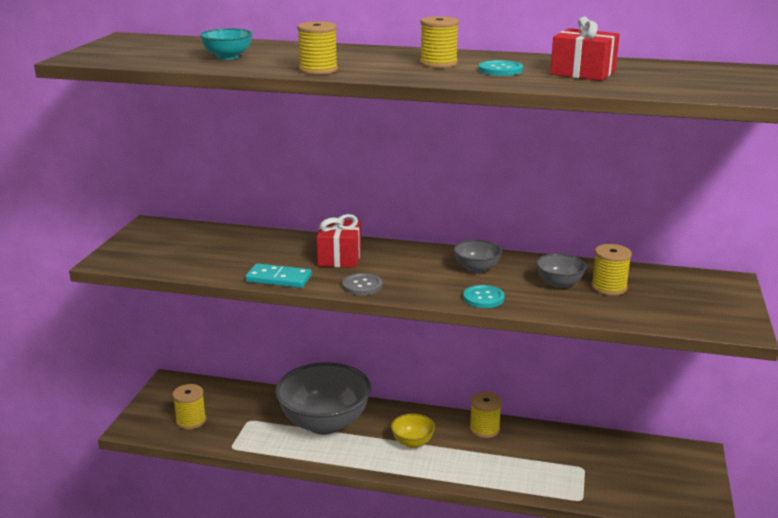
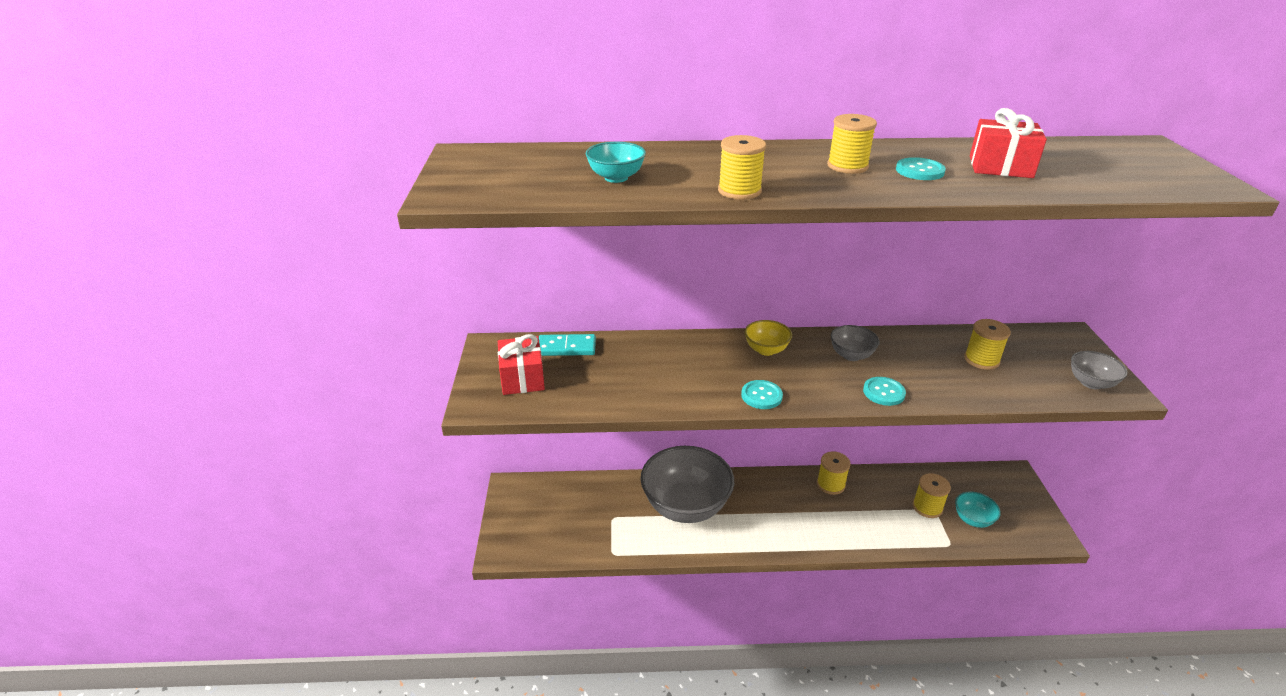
camera: 15 degrees left, 10 degrees up
yellow spool [172,384,206,430] -> yellow spool moved to [913,473,951,518]
turquoise domino [245,263,312,288] -> turquoise domino moved to [539,334,596,356]
red gift [317,214,361,268] -> red gift moved to [498,334,545,395]
grey button [342,273,382,295] -> turquoise button [741,380,783,409]
yellow bowl [391,413,435,448] -> yellow bowl moved to [745,320,792,356]
grey bowl [536,254,587,289] -> grey bowl moved to [1071,351,1128,389]
none -> turquoise bowl [955,491,1001,528]

